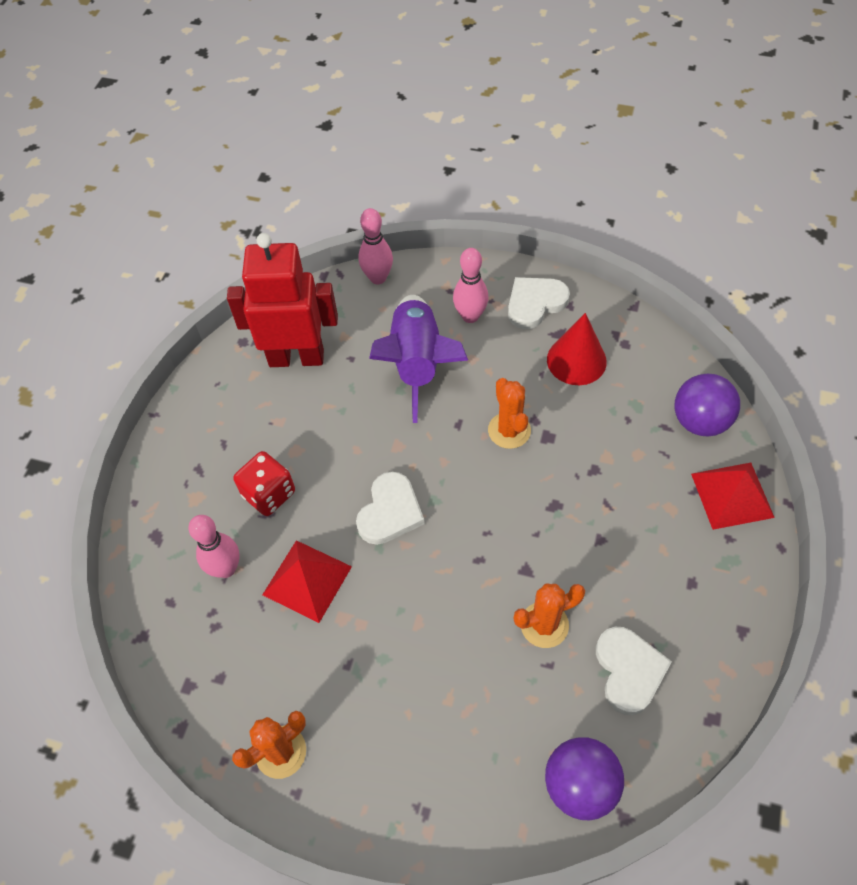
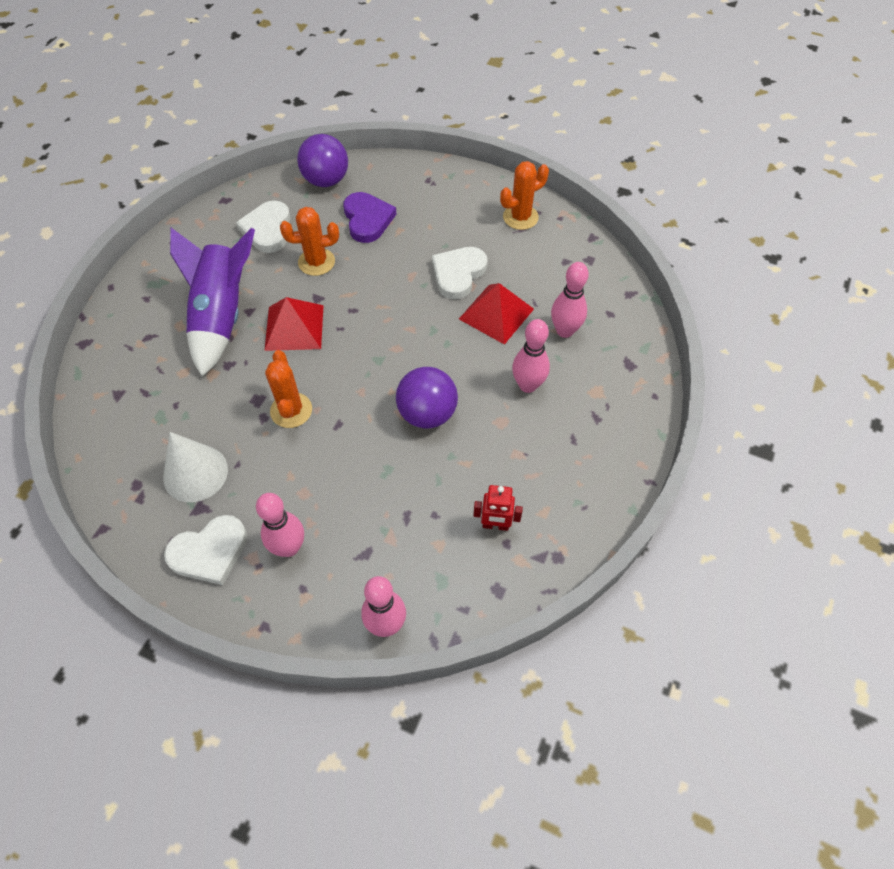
camera: 175 degrees left, 0 degrees up
red robot [227,233,338,367] -> red robot [473,485,523,531], size x0.42
red dice [234,451,295,516] -> pink bowling pin [512,319,550,393]
white heart [356,472,425,545] -> white heart moved to [432,247,488,299]
purple rocket [369,295,468,423] -> purple rocket moved to [170,228,255,377]
red cone [547,313,607,385] -> white cone [163,432,228,502]
purple ball [674,374,740,436] -> purple ball moved to [396,367,458,428]
red pyramid [691,463,775,530] -> red pyramid moved to [264,297,324,351]
none -> purple heart [343,192,397,243]

